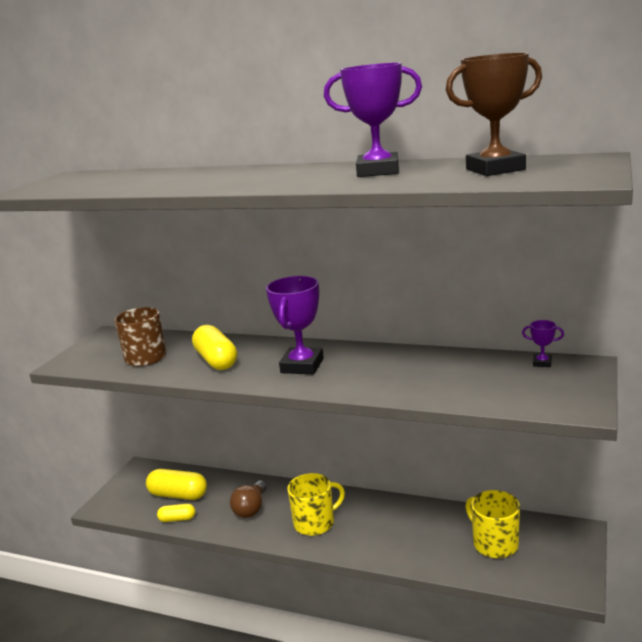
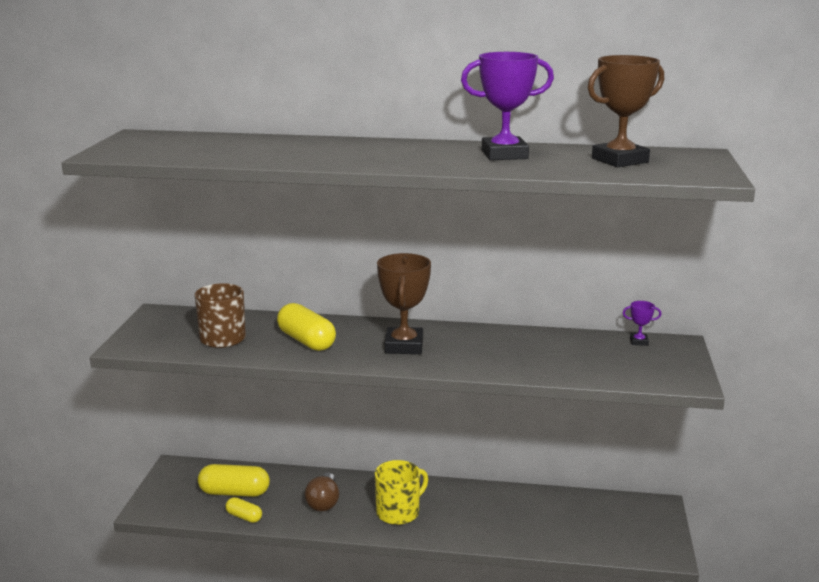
camera: 15 degrees left, 0 degrees up
yellow capsule [157,504,195,522] -> yellow capsule turned 45 degrees clockwise [226,497,262,523]
purple trophy [266,276,324,374] -> brown trophy [377,253,431,354]
yellow mug [465,490,520,558] -> none

